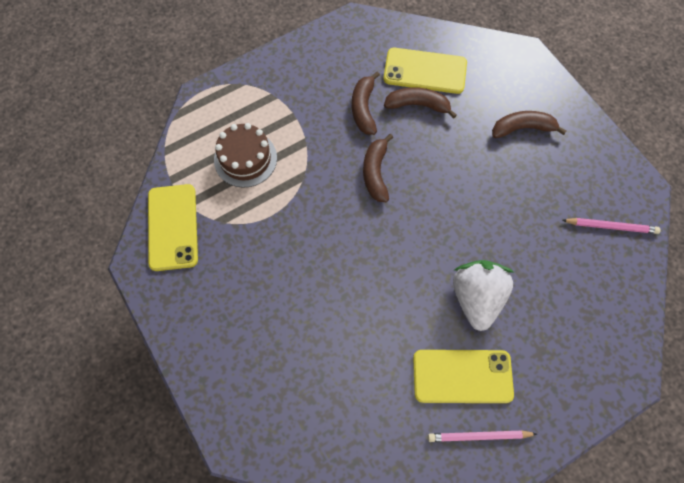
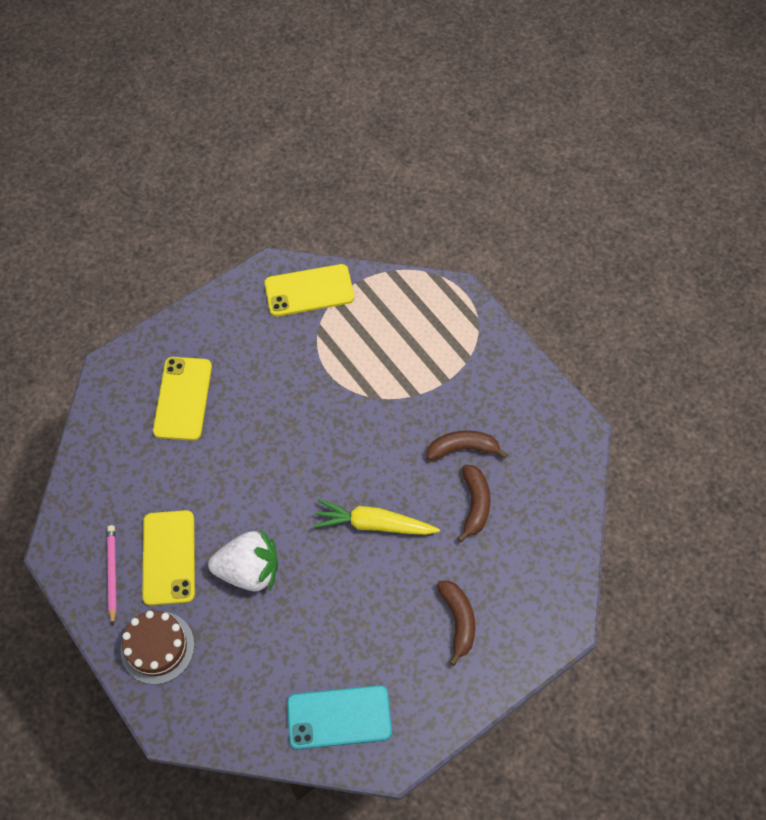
camera: 85 degrees right, 5 degrees down
brown cake [214,123,277,188] -> brown cake moved to [121,611,194,684]
brown banana [363,134,393,202] -> none
yellow phone [383,48,467,94] -> yellow phone moved to [153,357,212,441]
pink pencil [562,218,661,234] -> turquoise phone [287,685,392,749]
none -> yellow carrot [313,499,440,535]

